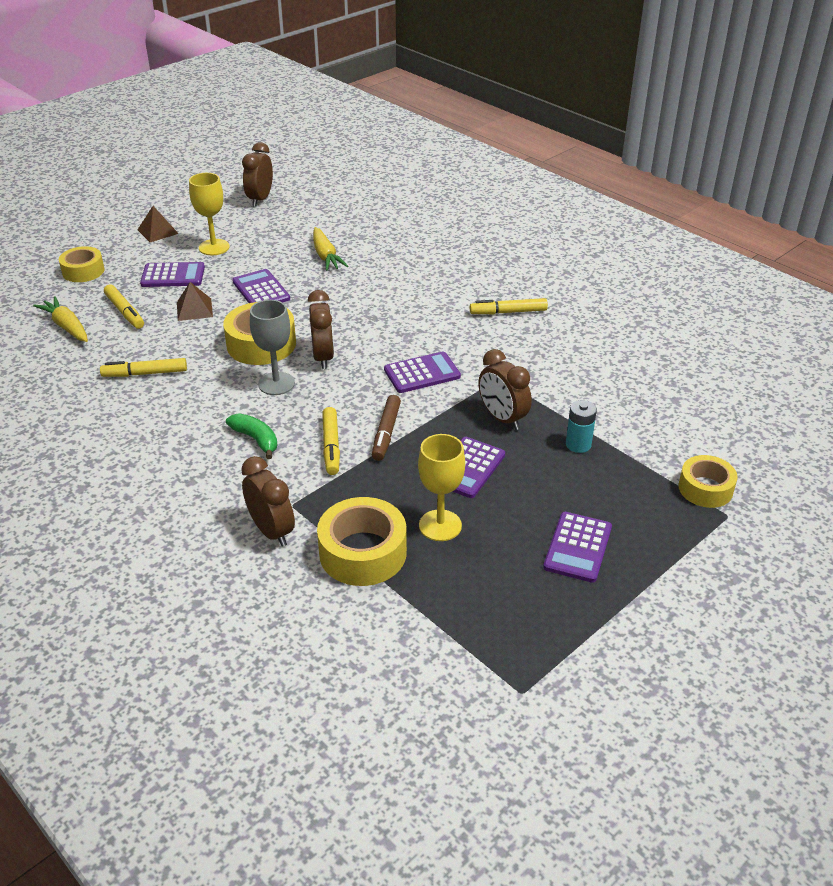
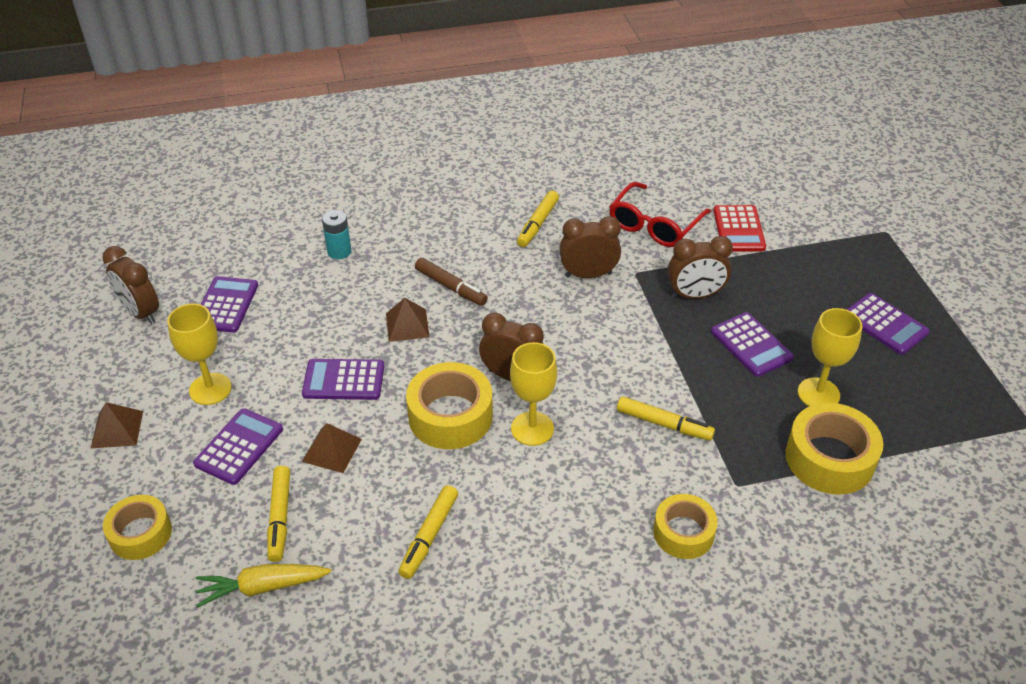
camera: 60 degrees left, 5 degrees up
yellow marker [104,284,144,329] -> yellow marker turned 90 degrees clockwise [267,466,290,562]
green banana [226,414,277,459] -> none
brown clock [241,456,295,547] -> brown clock moved to [559,216,621,278]
grey goblet [250,300,295,395] -> yellow goblet [510,342,557,446]
yellow carrot [313,227,348,271] -> none
brown marker [372,395,401,461] -> brown marker moved to [415,258,488,306]
purple calculator [384,351,461,393] -> purple calculator moved to [201,276,258,333]
turquoise battery [566,400,597,453] -> turquoise battery moved to [322,210,351,259]
yellow tape [679,455,738,508] -> yellow tape moved to [653,494,718,559]
none -> brown pyramid [386,298,430,342]
none -> red glasses [609,182,711,247]
none -> red calculator [713,205,766,252]

